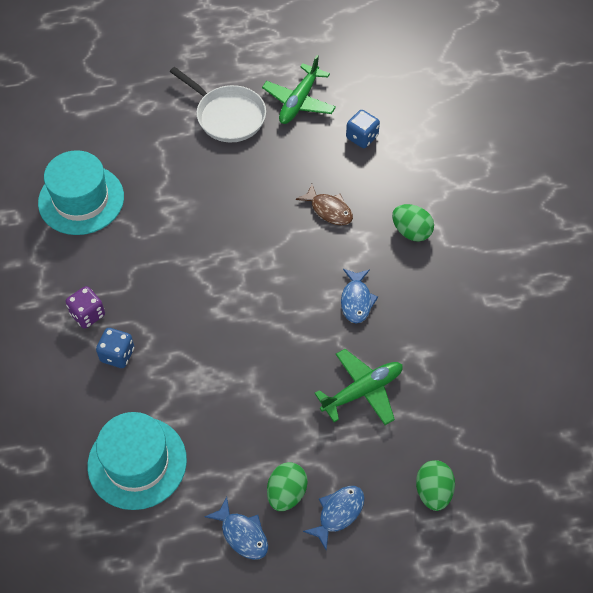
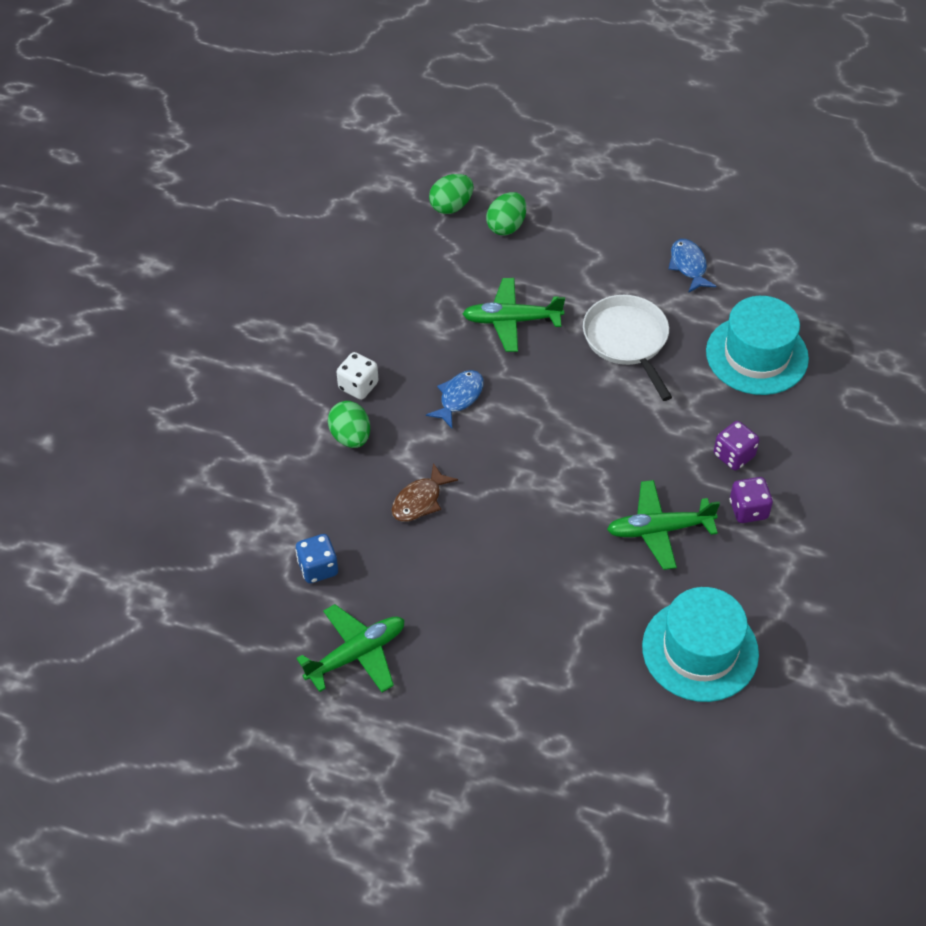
camera: 150 degrees left, 5 degrees down
blue dice [96,328,134,368] -> purple dice [714,421,759,470]
white pan [170,67,266,143] -> white pan moved to [583,295,672,401]
green egg [267,462,308,511] -> green egg moved to [429,174,474,214]
brown fish [296,184,353,226] -> brown fish turned 120 degrees counterclockwise [392,463,458,522]
blue fish [303,486,365,551] -> none
none -> white dice [337,352,379,400]
none -> green plane [607,480,720,570]

